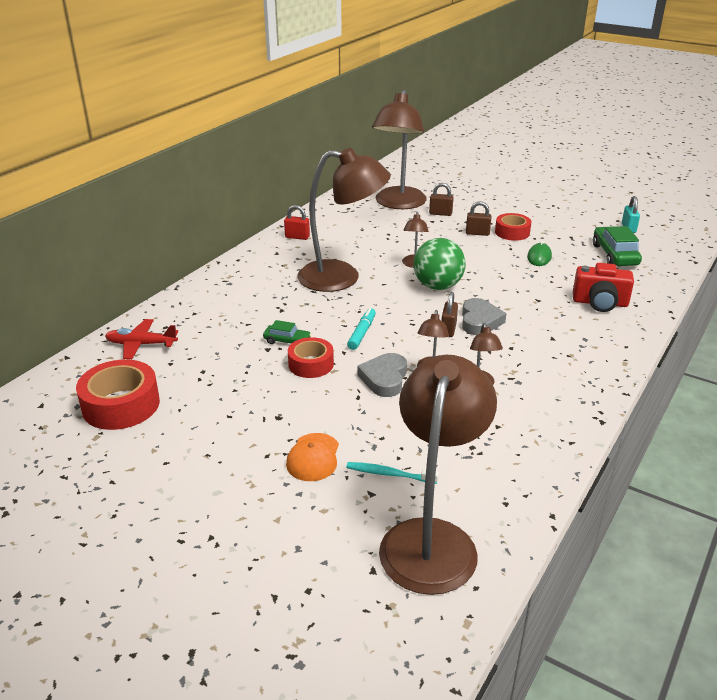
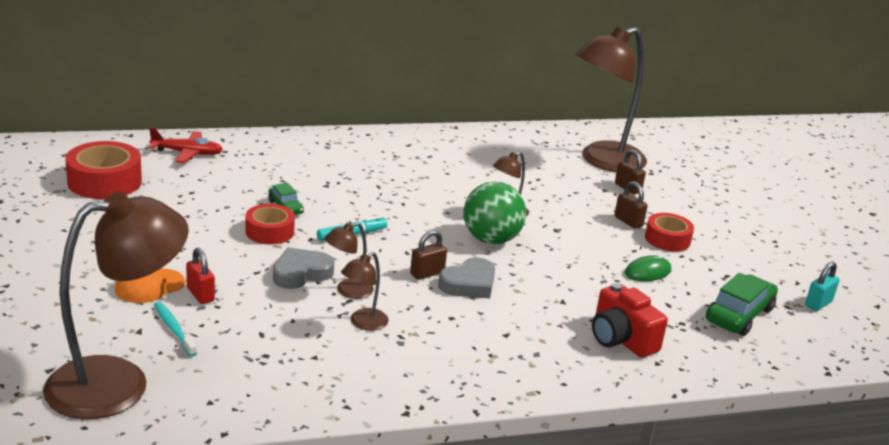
camera: 40 degrees right, 5 degrees down
red plane [105,319,178,359] -> red plane turned 135 degrees clockwise [149,127,223,163]
red padlock [284,205,310,240] -> red padlock moved to [186,248,215,304]
brown lamp [297,148,391,292] -> none

